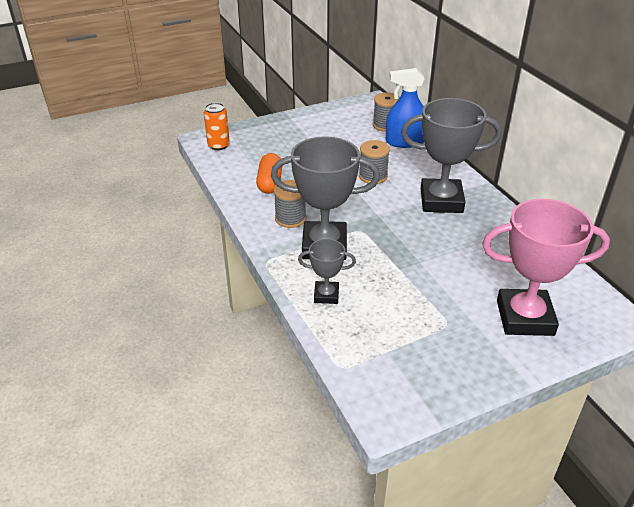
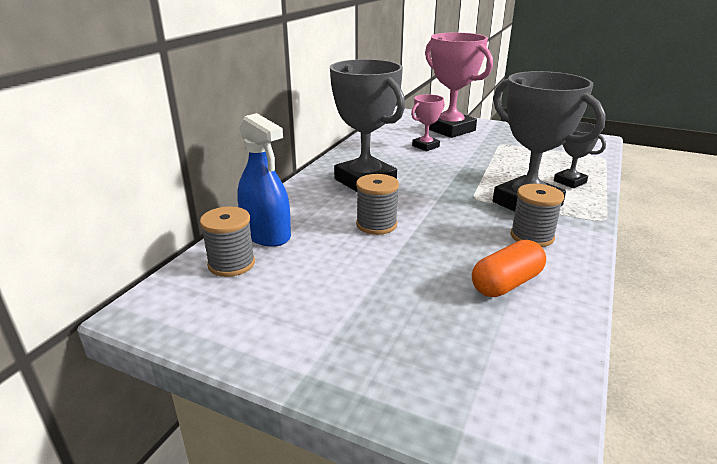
camera: 130 degrees left, 10 degrees down
orange can [204,103,230,150] -> none
none -> pink trophy [411,94,445,151]

